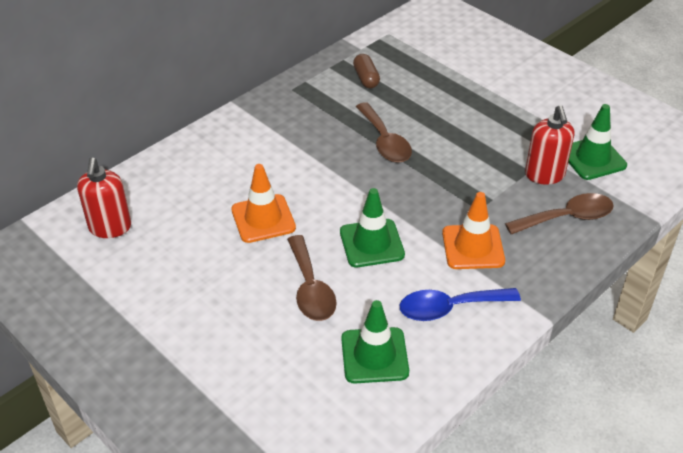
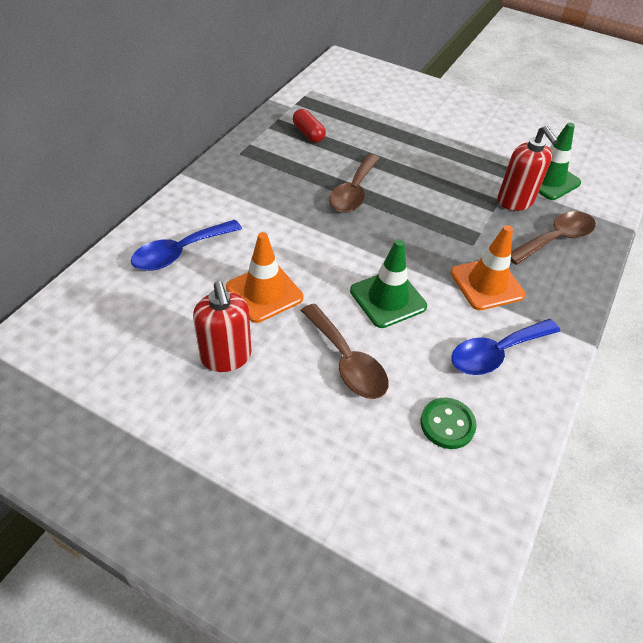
camera: 20 degrees left, 5 degrees up
red soap dispenser [77,158,131,238] -> red soap dispenser moved to [193,281,251,372]
green traffic cone [341,300,409,383] -> green button [421,398,477,449]
brown capsule [353,54,380,88] -> red capsule [293,109,326,143]
brown spoon [356,102,412,163] -> brown spoon turned 60 degrees clockwise [329,154,380,213]
none -> blue spoon [131,220,242,271]

